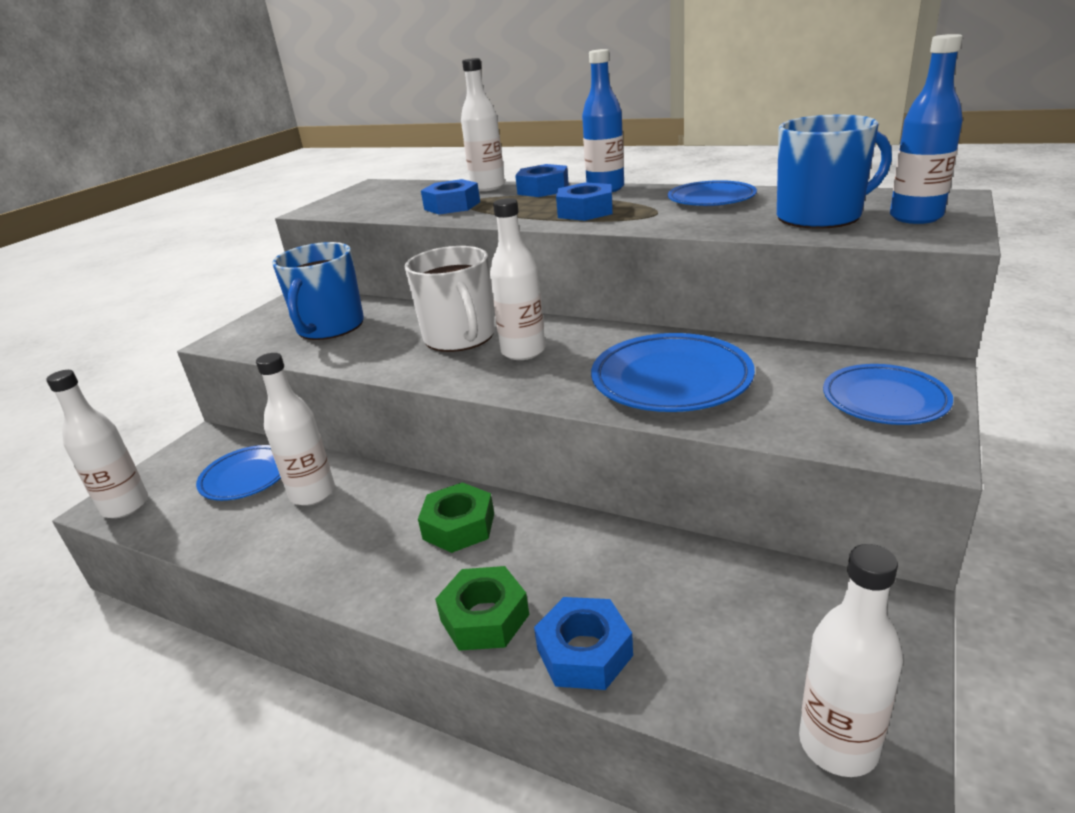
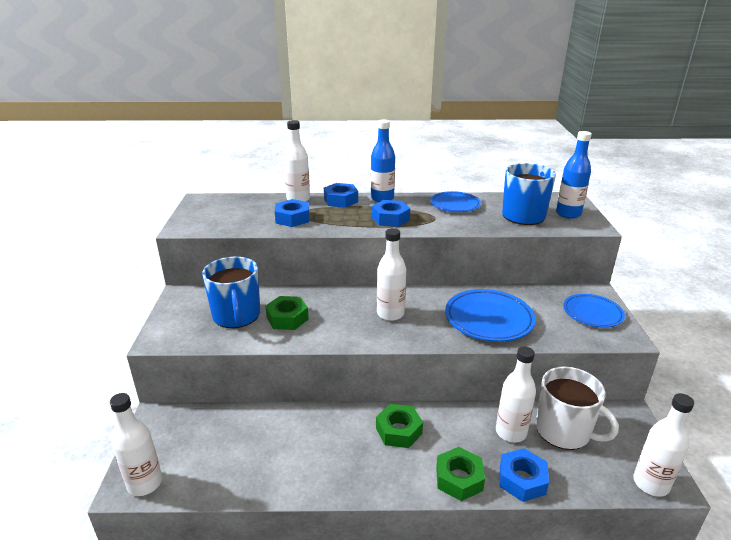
camera: 30 degrees left, 0 degrees up
blue plate [196,445,281,501] -> none
white bottle [256,353,335,506] -> white bottle moved to [496,347,536,442]
white mug [405,246,494,352] -> white mug moved to [536,367,619,450]
none -> green nut [265,296,309,330]

